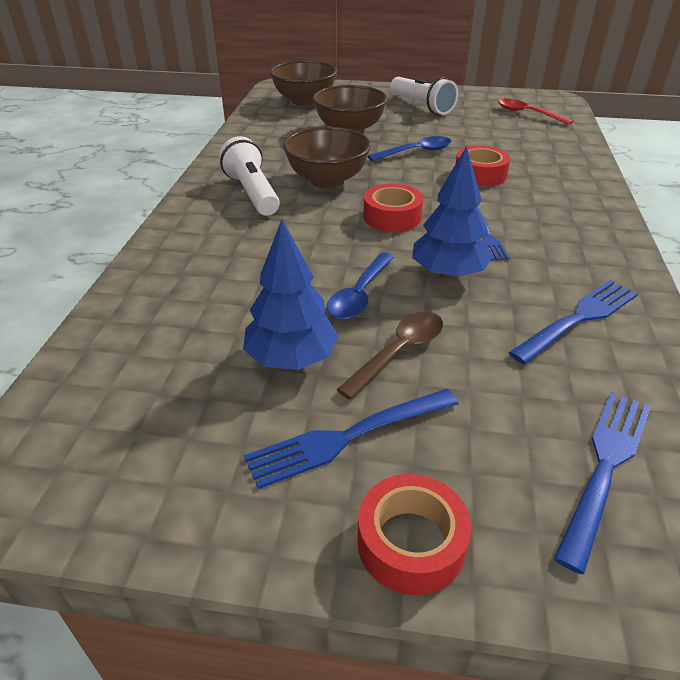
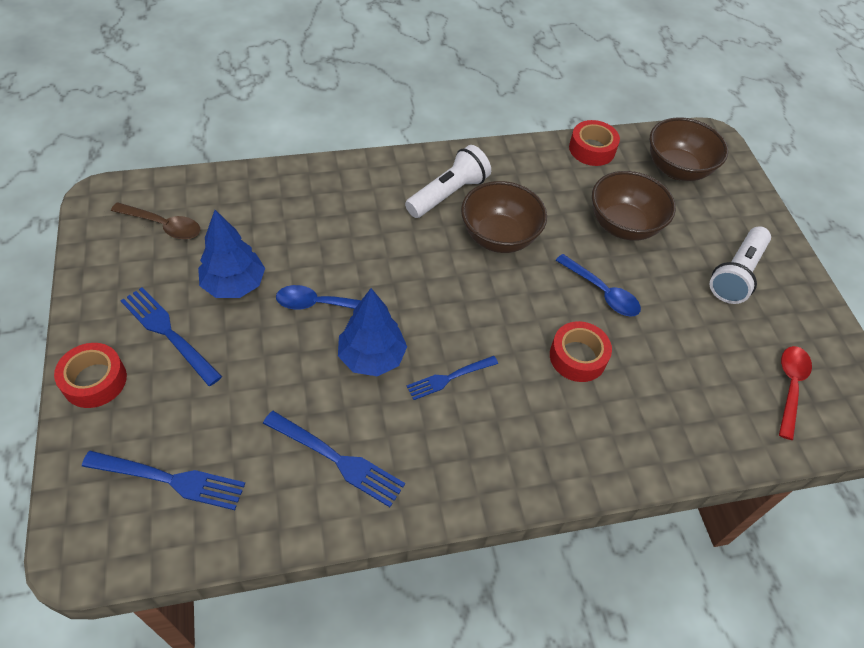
camera: 65 degrees right, 15 degrees up
brown spoon [336,311,443,400] -> brown spoon moved to [111,202,200,240]
red tape [363,184,423,232] -> red tape moved to [569,120,620,166]

